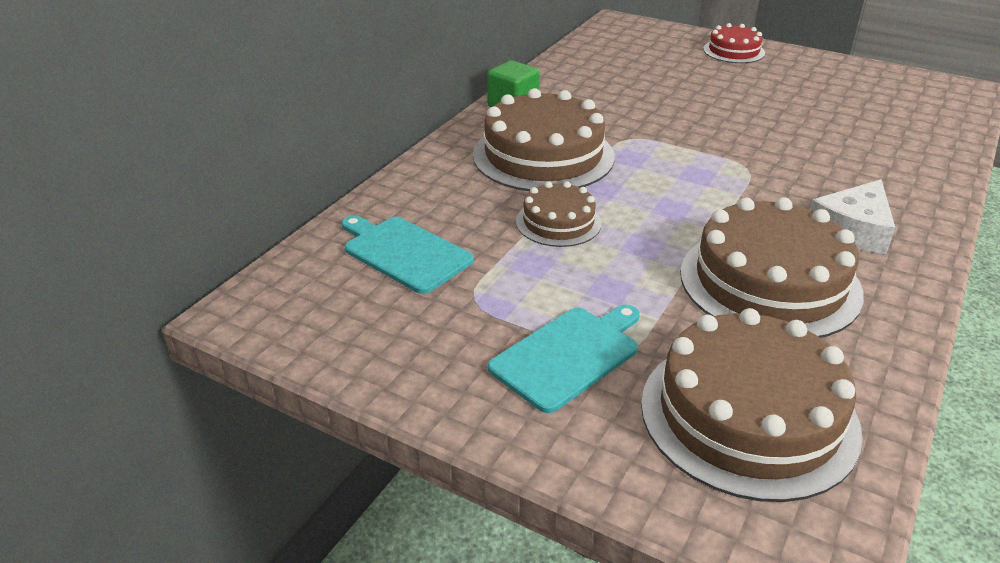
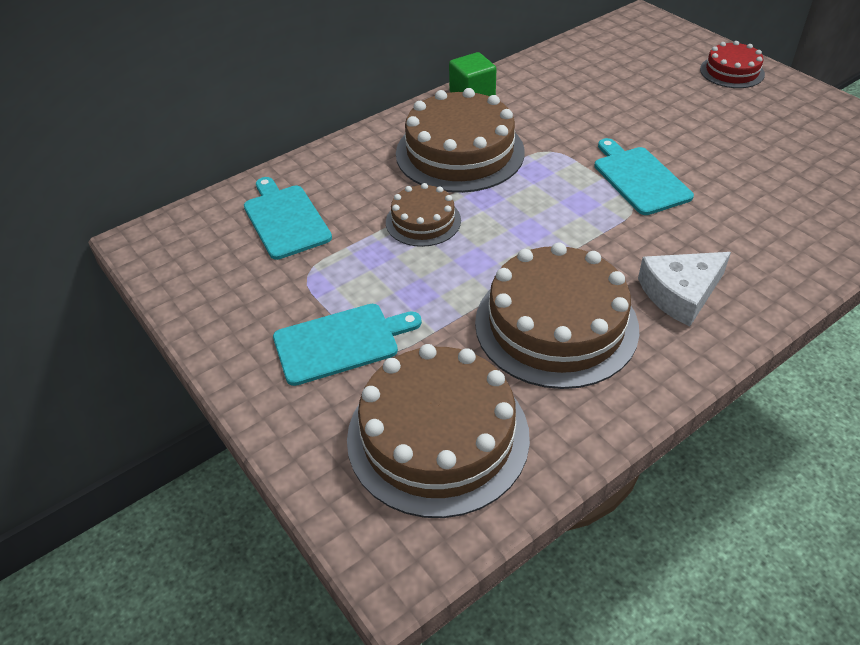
camera: 25 degrees right, 10 degrees up
none -> turquoise cutting board [594,138,694,215]

